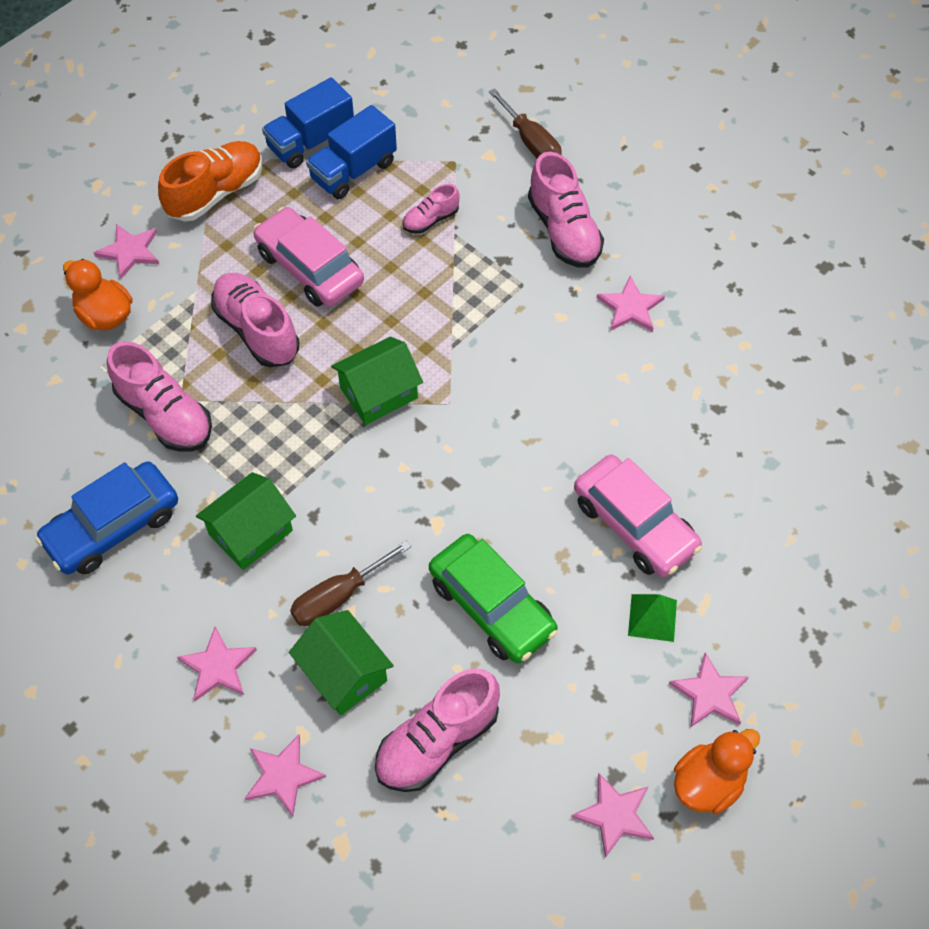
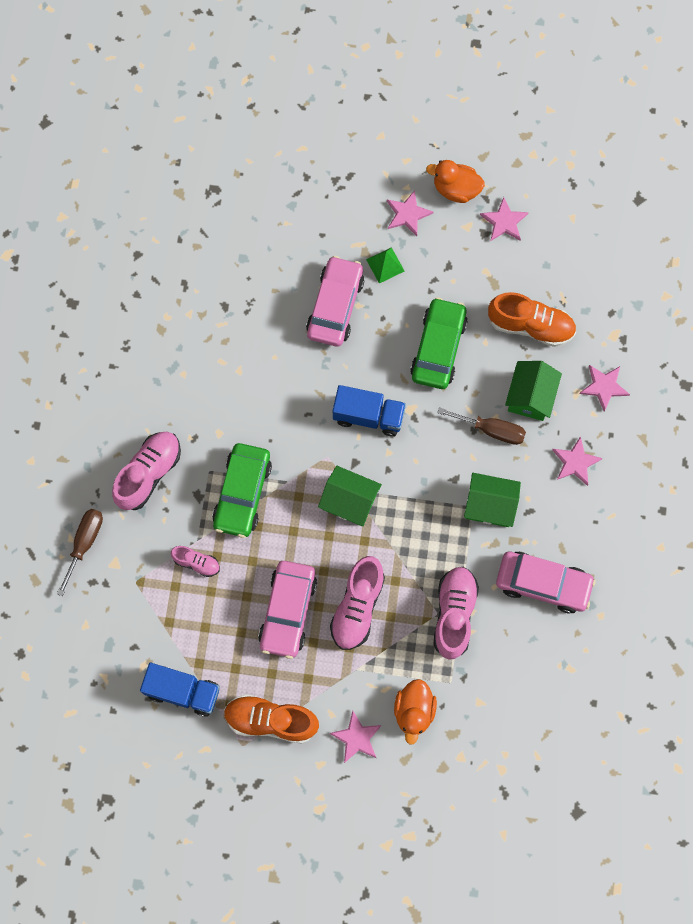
camera: 125 degrees left, 15 degrees up
blue car [35,461,178,574] -> pink car [496,552,596,614]
blue truck [306,105,397,199] -> blue truck moved to [333,385,406,436]
pink shoe [375,668,500,792] -> orange shoe [488,292,576,347]
pink star [596,276,665,332] -> none
none -> green car [212,443,272,538]

